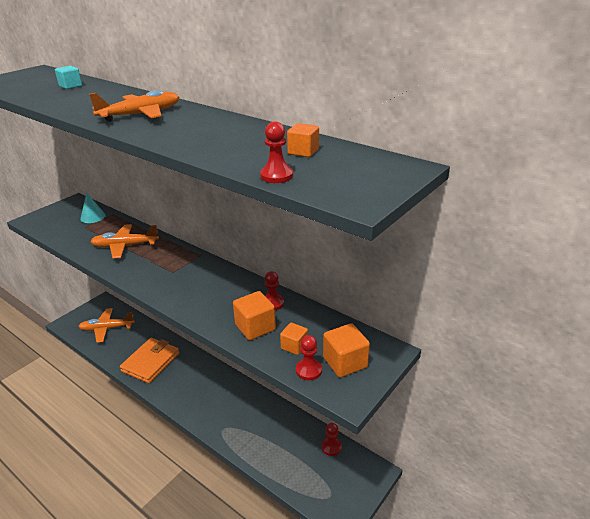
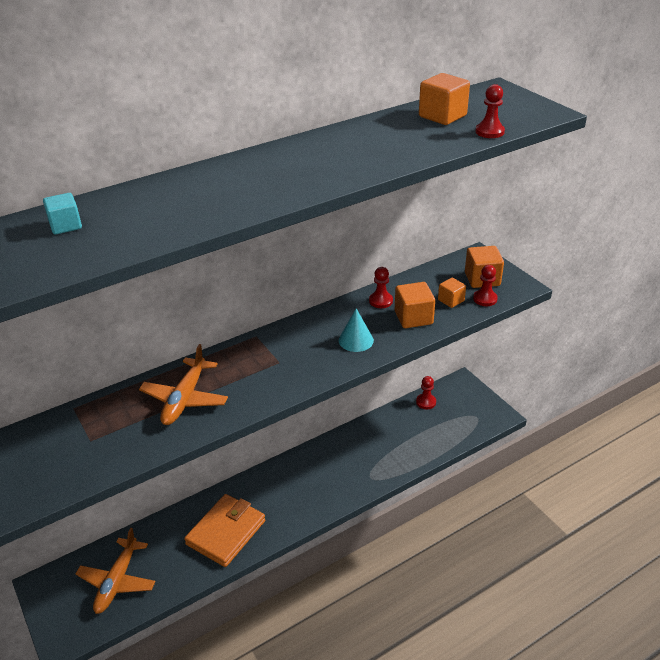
camera: 70 degrees left, 5 degrees up
turquoise cone [81,192,106,223] -> turquoise cone moved to [339,308,374,352]
orange plane [89,90,179,122] -> none
orange wallet [120,338,179,383] -> orange wallet turned 75 degrees clockwise [184,494,265,567]
orange cube [287,123,319,157] -> orange cube [419,73,470,125], size x1.58

